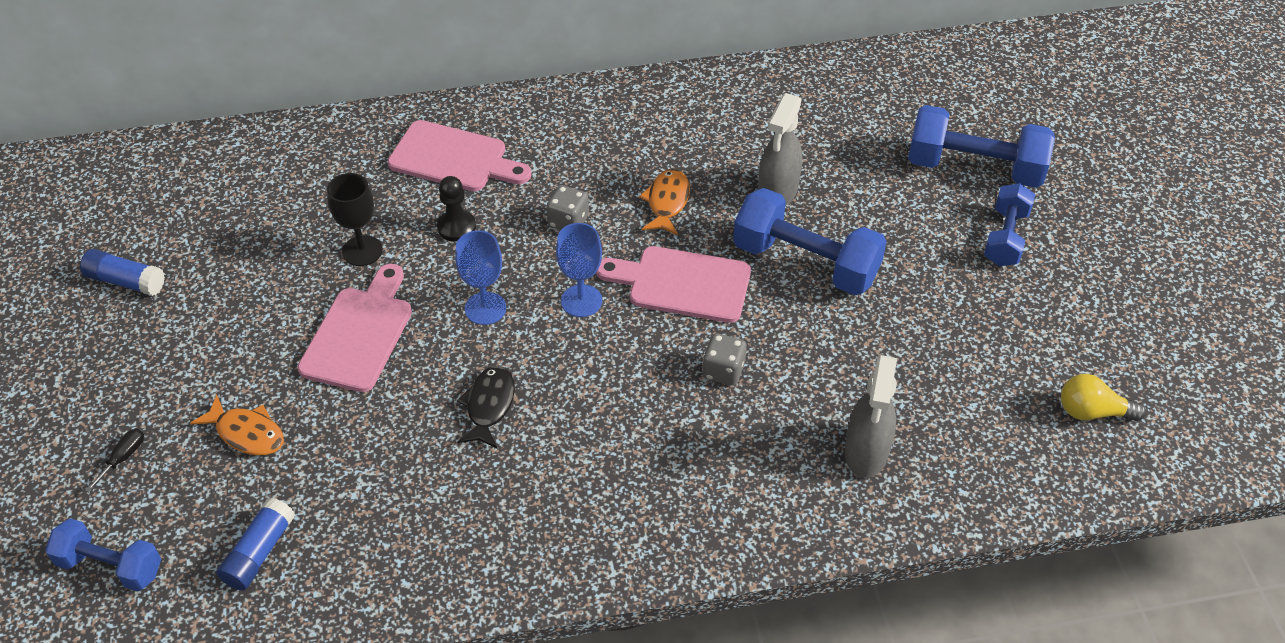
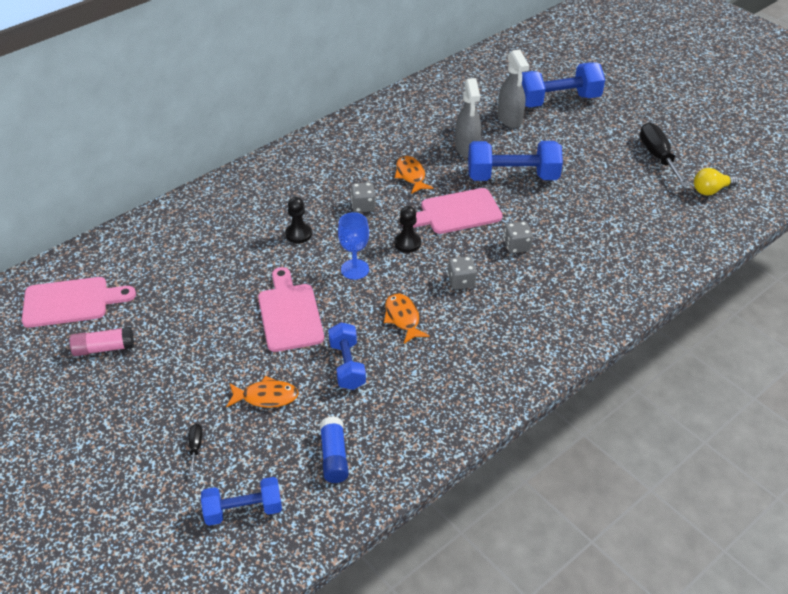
camera: 30 degrees left, 5 degrees down
blue glue stick [80,249,165,296] -> pink glue stick [70,327,134,356]
black goblet [327,173,383,266] -> none
pink cutting board [388,120,532,191] -> pink cutting board moved to [22,277,136,328]
black fish [457,366,515,448] -> orange fish [384,293,430,344]
blue goblet [556,223,602,317] -> black pawn [395,206,421,253]
grey spray bottle [845,355,897,478] -> grey spray bottle moved to [498,49,529,128]
blue dumbbell [984,183,1035,266] -> blue dumbbell moved to [328,322,366,390]
none -> grey dice [447,256,477,290]
none -> black screwdriver [640,122,689,187]

